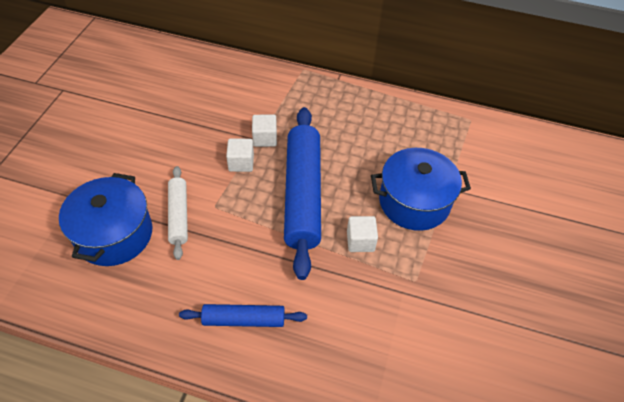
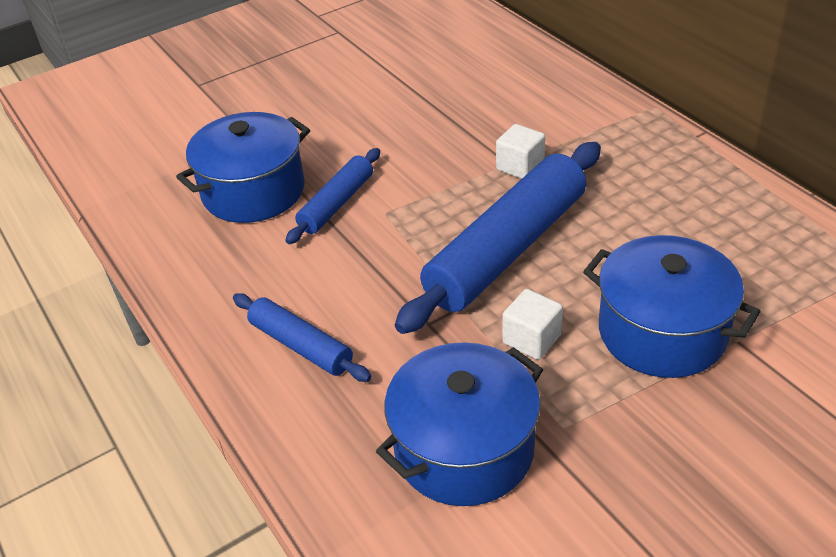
camera: 45 degrees right, 10 degrees down
white rolling pin [168,166,188,260] -> blue rolling pin [285,148,380,244]
white cube [226,138,254,172] -> none
none -> blue pot [376,342,543,506]

